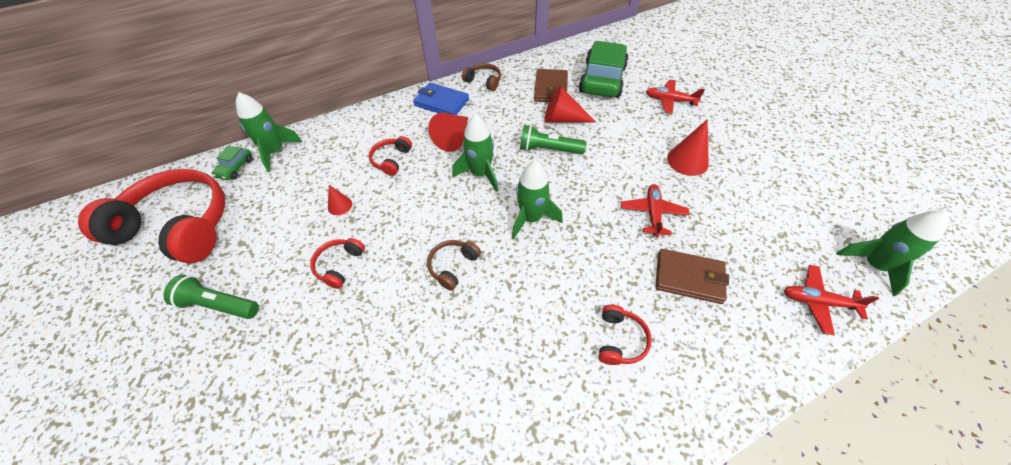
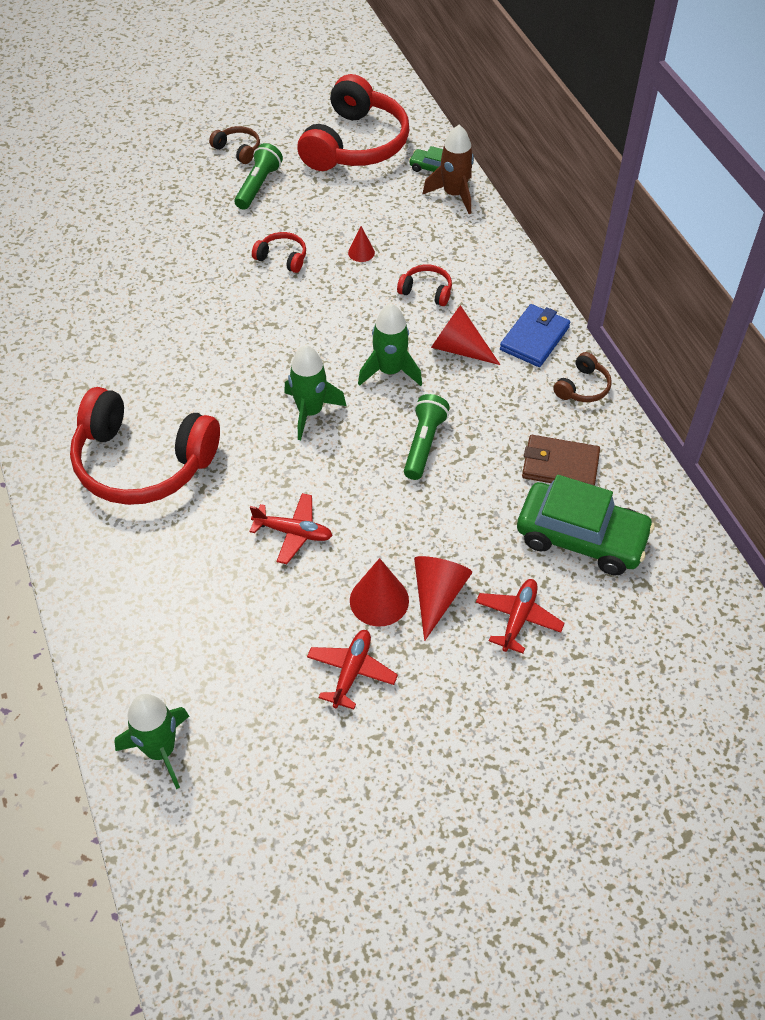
camera: 95 degrees right, 0 degrees up
green rocket [236,92,302,172] -> brown rocket [423,125,474,214]
brown headphones [427,240,481,291] -> brown headphones moved to [209,126,260,164]
red cone [544,86,596,123] -> red cone moved to [414,556,472,641]
red headphones [599,305,652,365] -> red headphones [70,387,220,505], size x2.37
brown wallet [656,249,729,304] -> none
red plane [784,265,879,335] -> red plane moved to [307,630,398,710]

